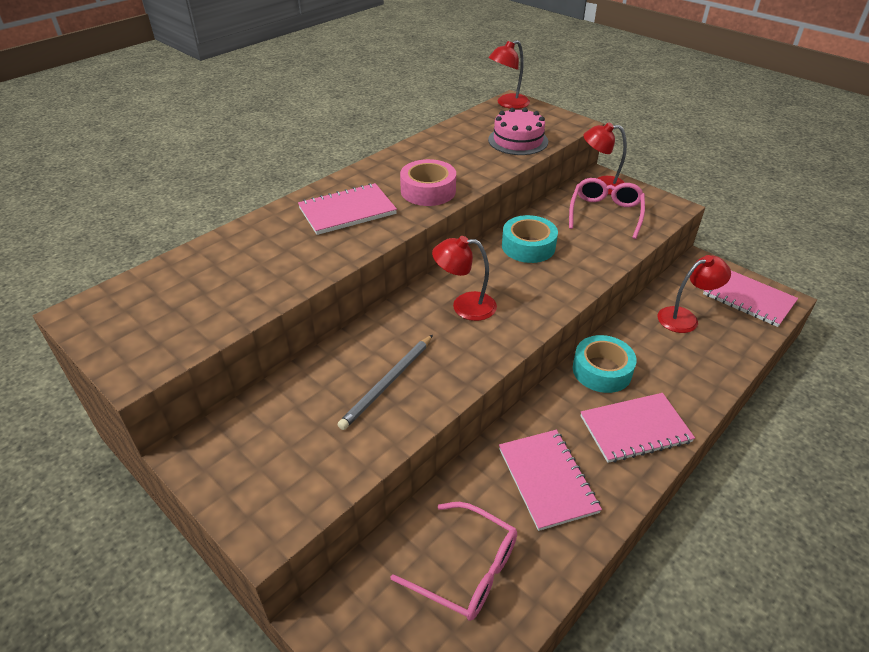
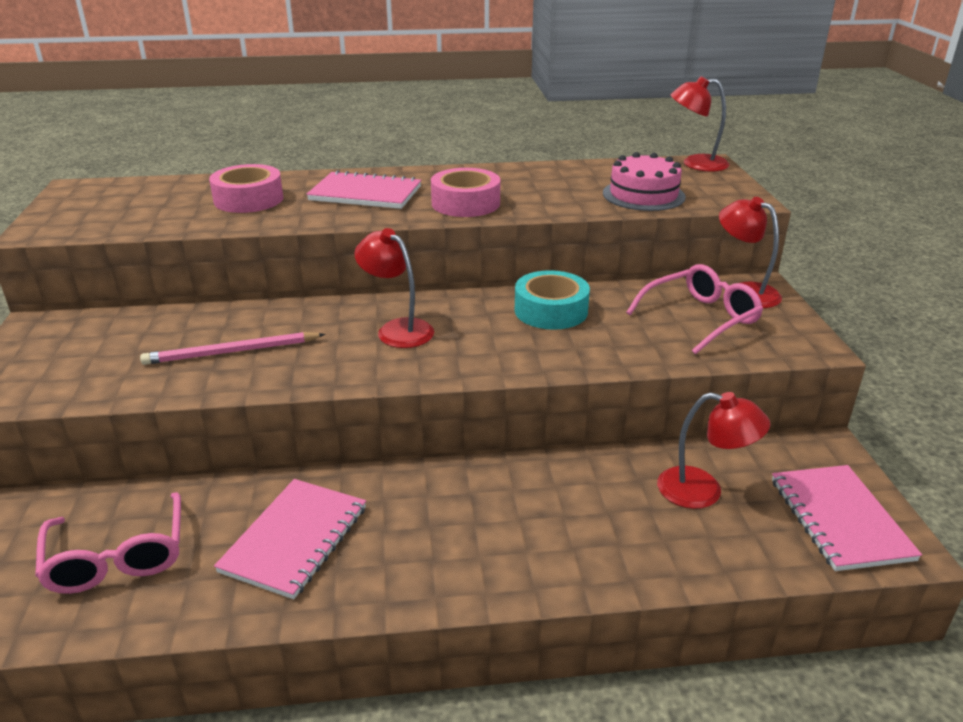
camera: 40 degrees right, 10 degrees down
grey pencil [338,335,433,430] -> pink pencil [140,332,326,365]
turquoise tape [573,335,637,393] -> none
pink notebook [581,393,695,463] -> none
none -> pink tape [209,164,283,213]

